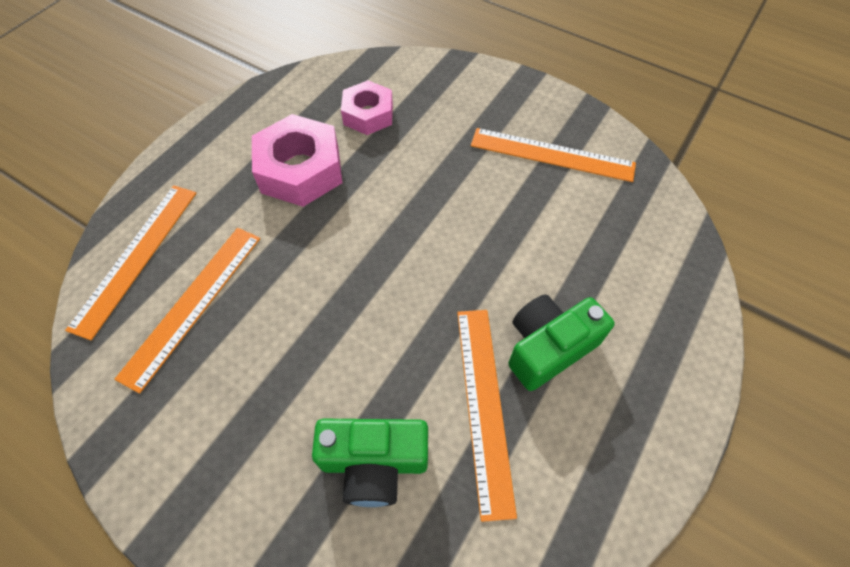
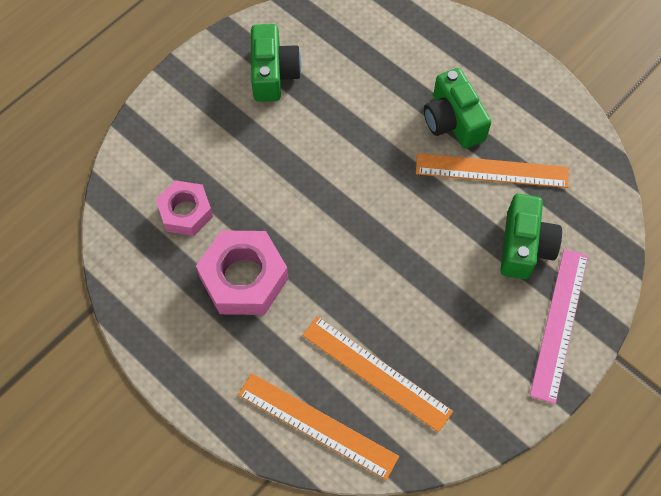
camera: 80 degrees left, 5 degrees up
orange ruler [471,128,636,182] -> green camera [251,24,301,102]
none -> pink ruler [530,249,588,404]

